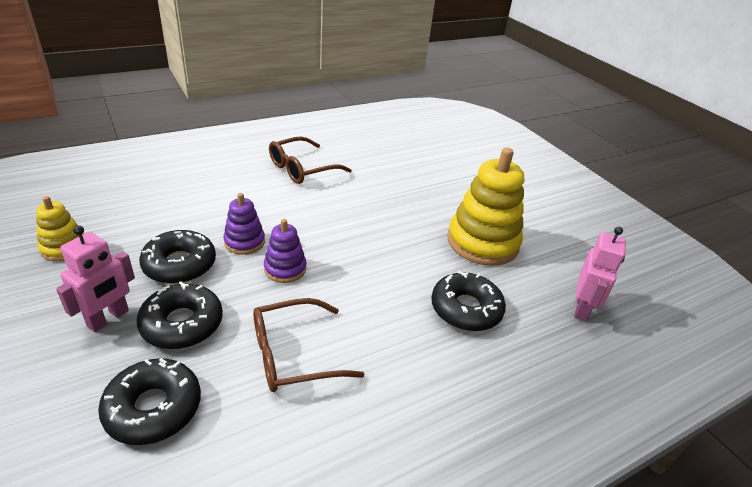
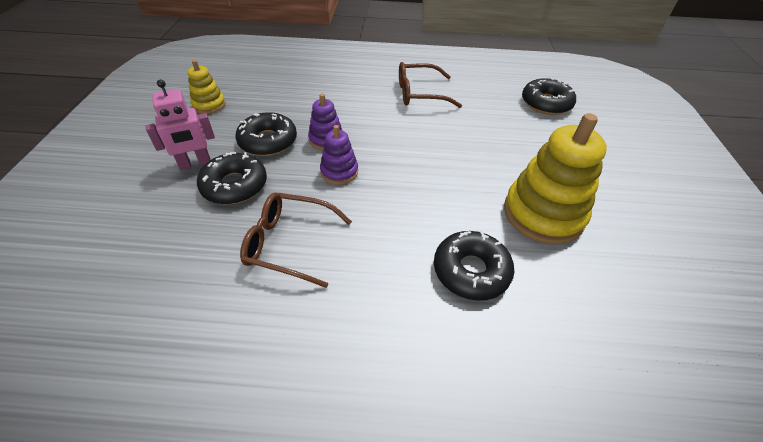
camera: 35 degrees right, 10 degrees up
black donut [98,358,201,445] -> black donut moved to [522,77,576,115]
pink robot [574,227,626,321] -> none

